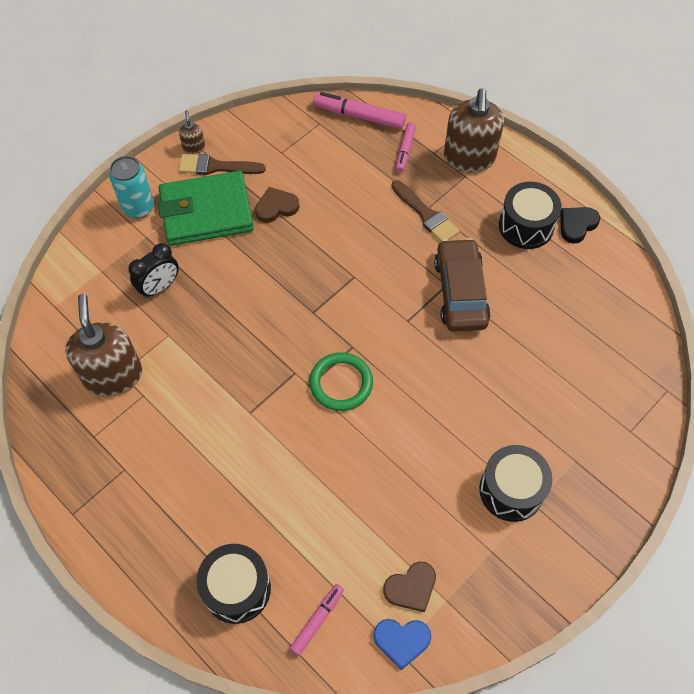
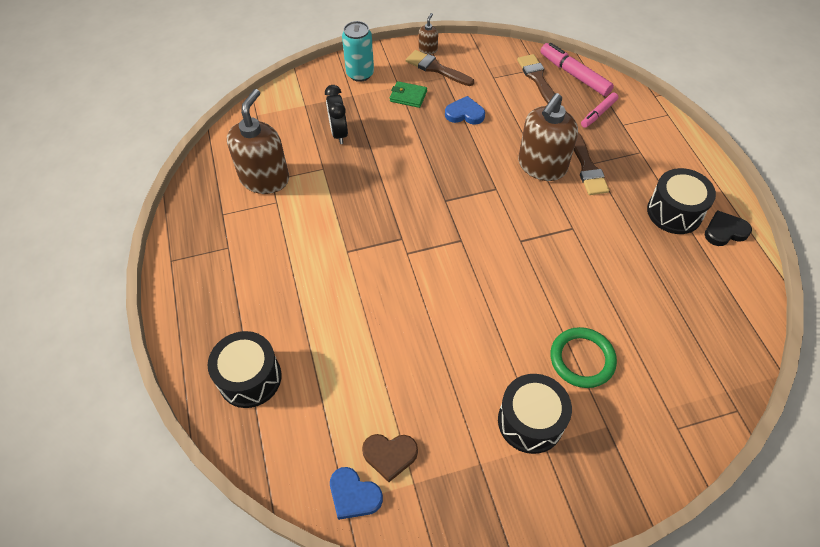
camera: 30 degrees right, 5 degrees down
black clock [128,243,179,298] -> black clock turned 90 degrees clockwise [325,85,348,144]
green wallet [158,171,254,246] -> green wallet [390,81,427,108], size x0.43
brown heart [255,187,299,223] -> blue heart [445,96,485,125]
pink marker [290,584,344,656] -> none
green ring [309,352,373,411] -> green ring moved to [550,327,617,388]
brown car [434,238,491,331] -> none
brown soap dispenser [444,88,504,173] -> brown soap dispenser moved to [518,93,578,181]
none -> brown brush [517,54,555,104]

